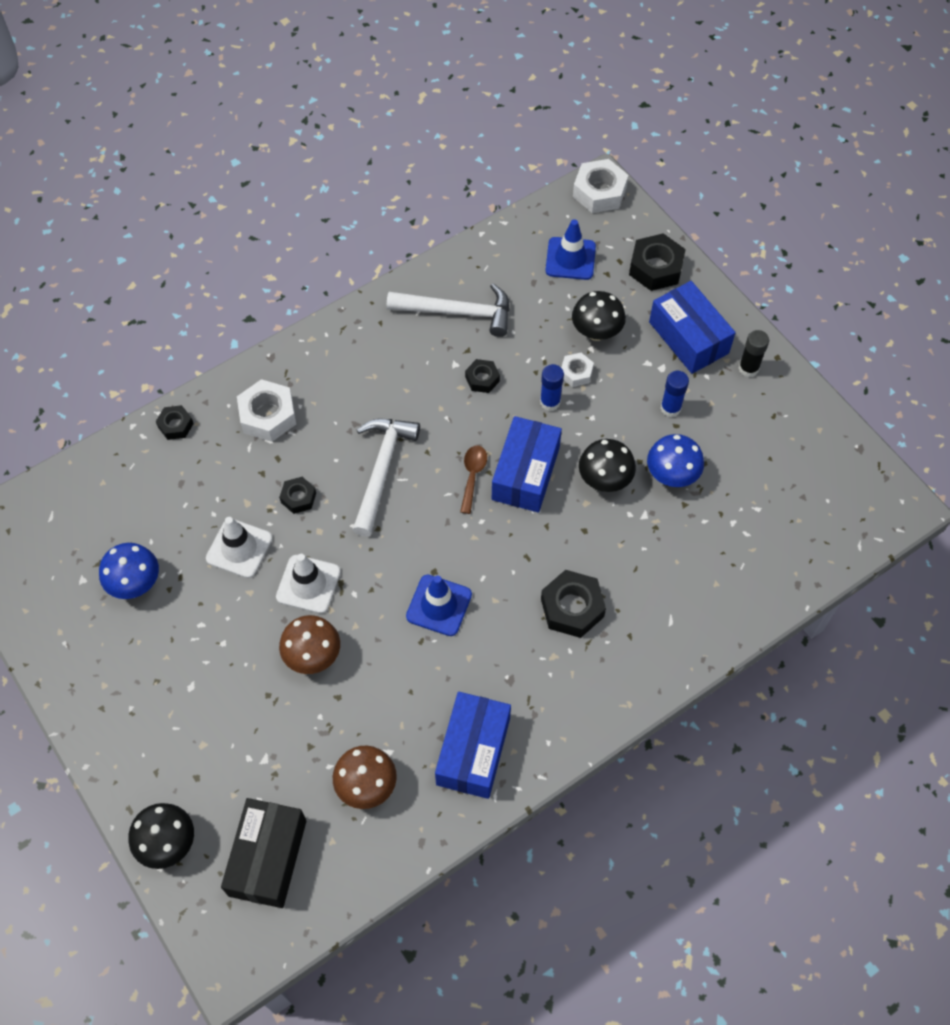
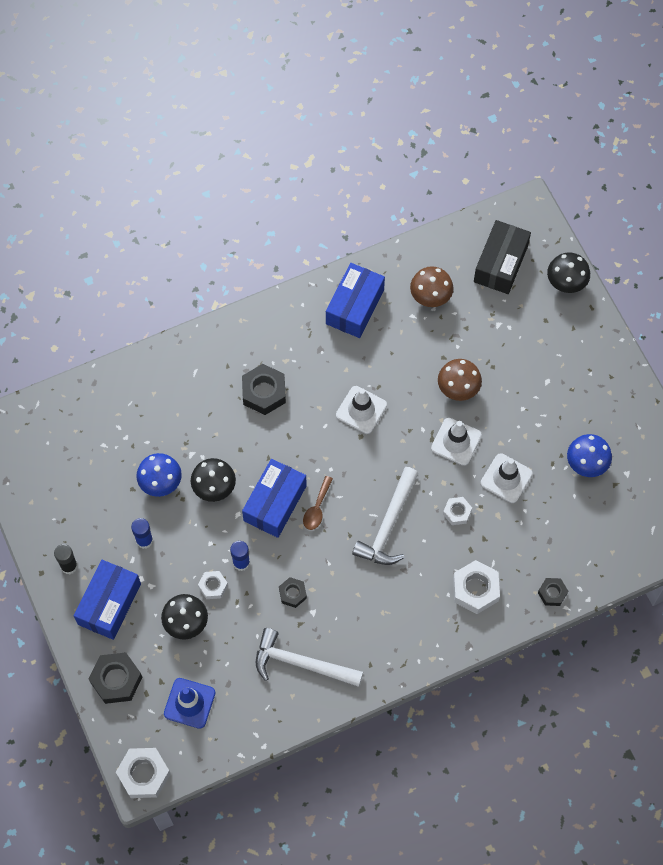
camera: 170 degrees left, 5 degrees up
black nut [279,477,316,514] -> white nut [443,497,472,525]
blue traffic cone [406,575,472,636] -> white traffic cone [336,386,387,434]
blue box [649,281,736,374] -> blue box turned 45 degrees clockwise [74,560,141,640]

